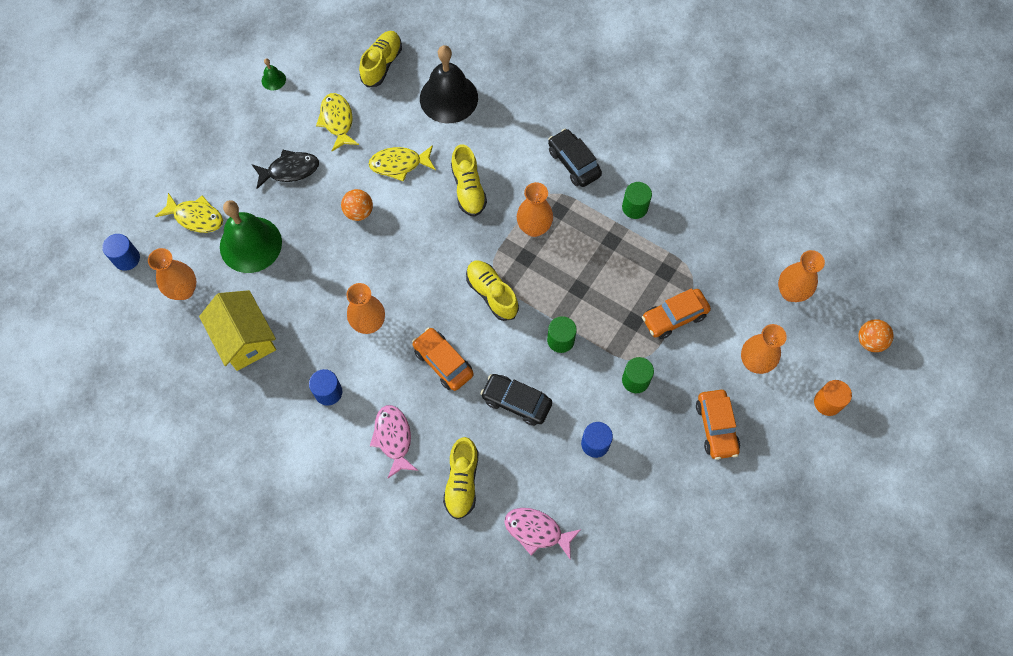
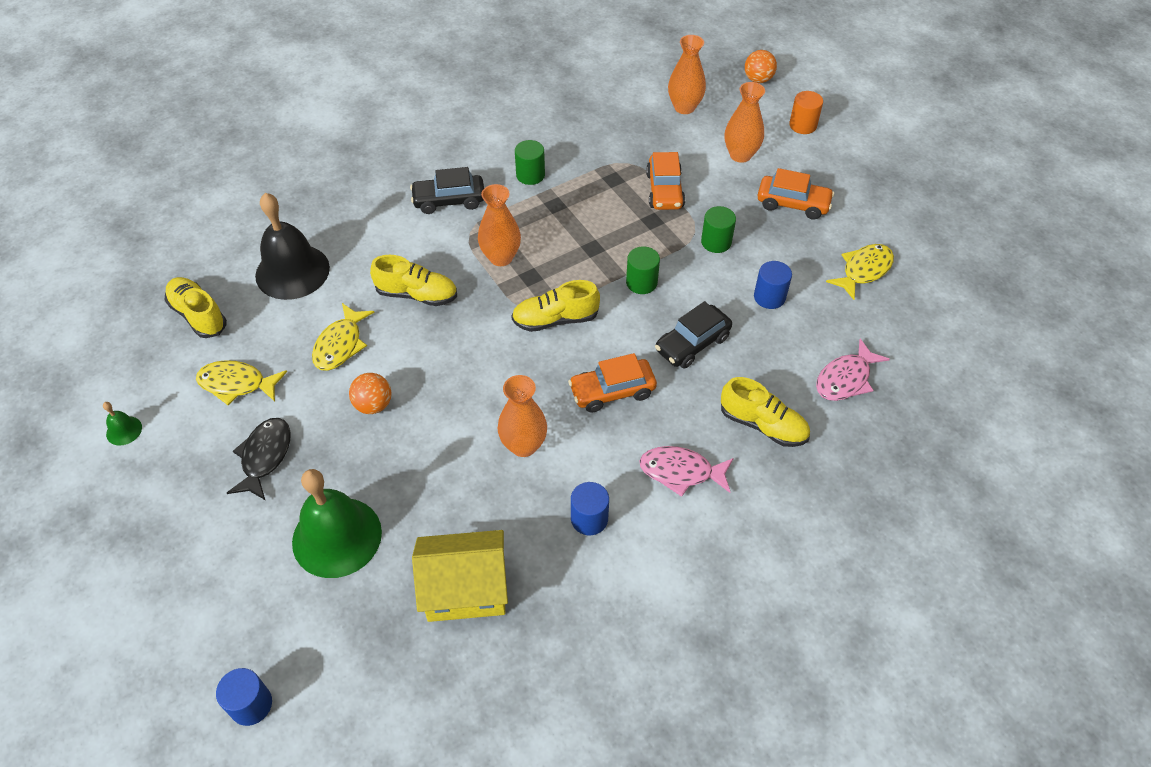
camera: 65 degrees left, 15 degrees down
orange vase [148,248,197,300] -> none
yellow fish [155,193,223,233] -> yellow fish moved to [826,244,894,300]

